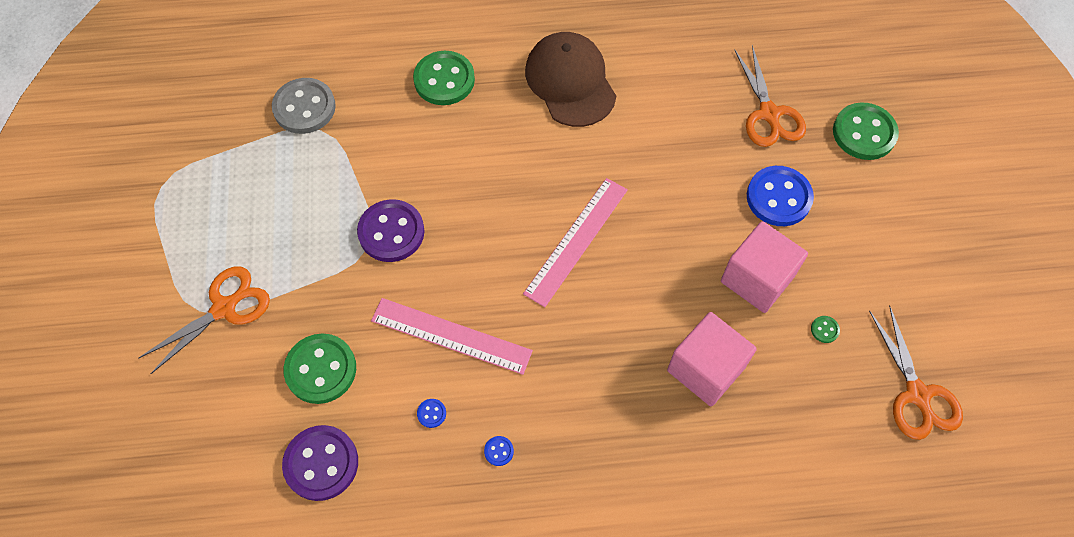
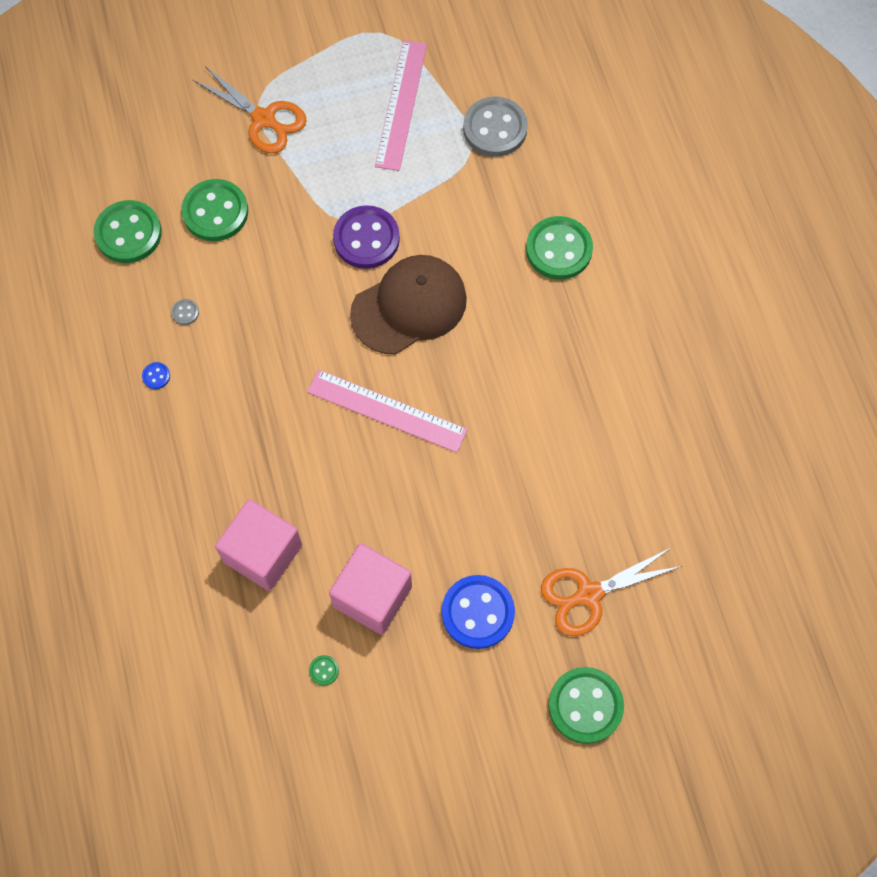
camera: 80 degrees right, 5 degrees up
purple button [282,425,358,501] -> green button [94,200,162,263]
pink ruler [371,298,533,375] -> pink ruler moved to [375,40,427,171]
blue button [417,399,446,428] -> grey button [171,299,199,325]
brown cap [525,32,616,127] -> brown cap moved to [350,255,467,354]
orange scissors [869,305,963,440] -> none

